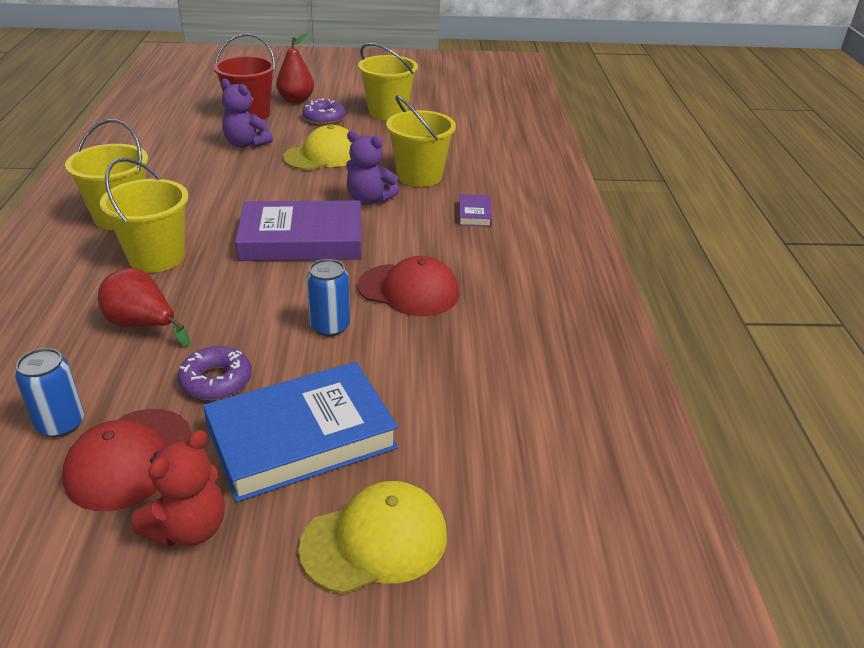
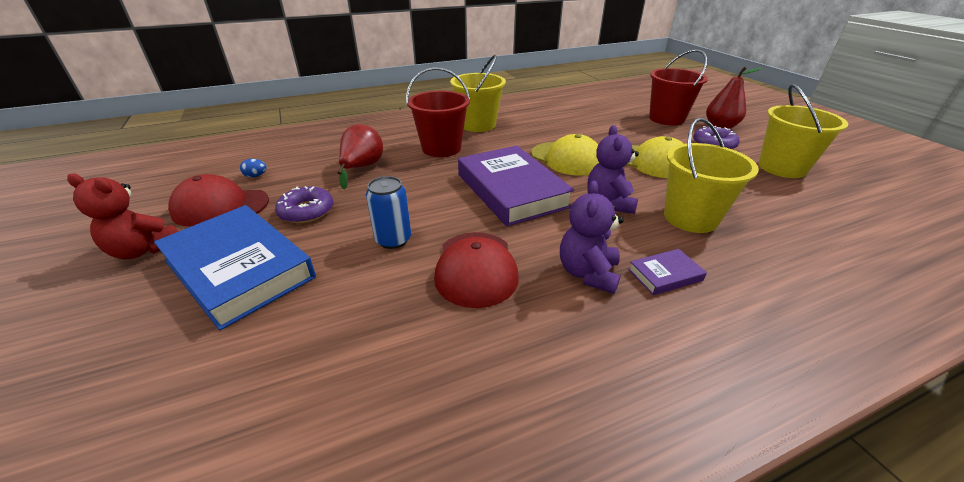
camera: 70 degrees right, 0 degrees up
blue can [15,348,84,437] -> blue egg [240,159,267,177]
yellow bucket [100,158,189,272] -> red bucket [406,67,470,157]
purple teddy bear [221,79,273,148] -> purple teddy bear moved to [560,181,624,294]
yellow cap [299,481,447,594] -> yellow cap moved to [531,134,599,176]

